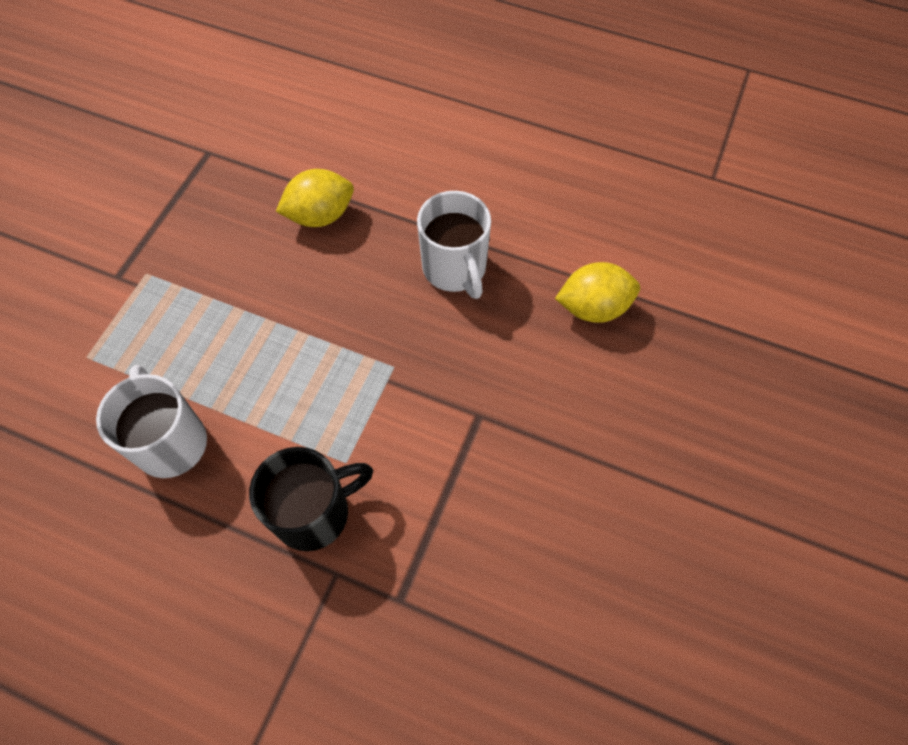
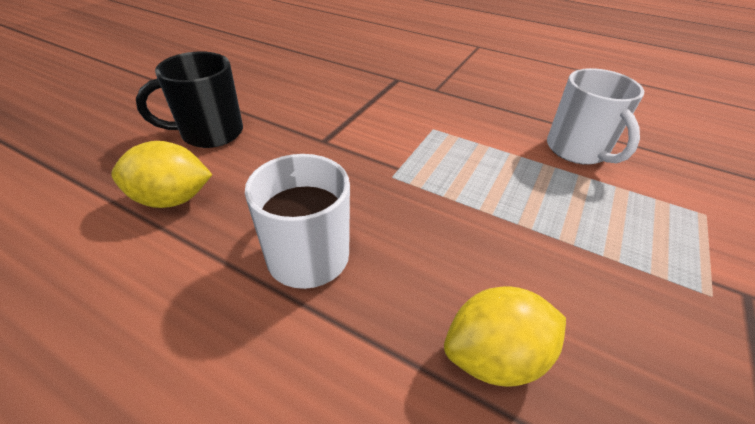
camera: 175 degrees left, 20 degrees down
black mug [249,447,373,551] -> black mug moved to [136,51,243,148]

